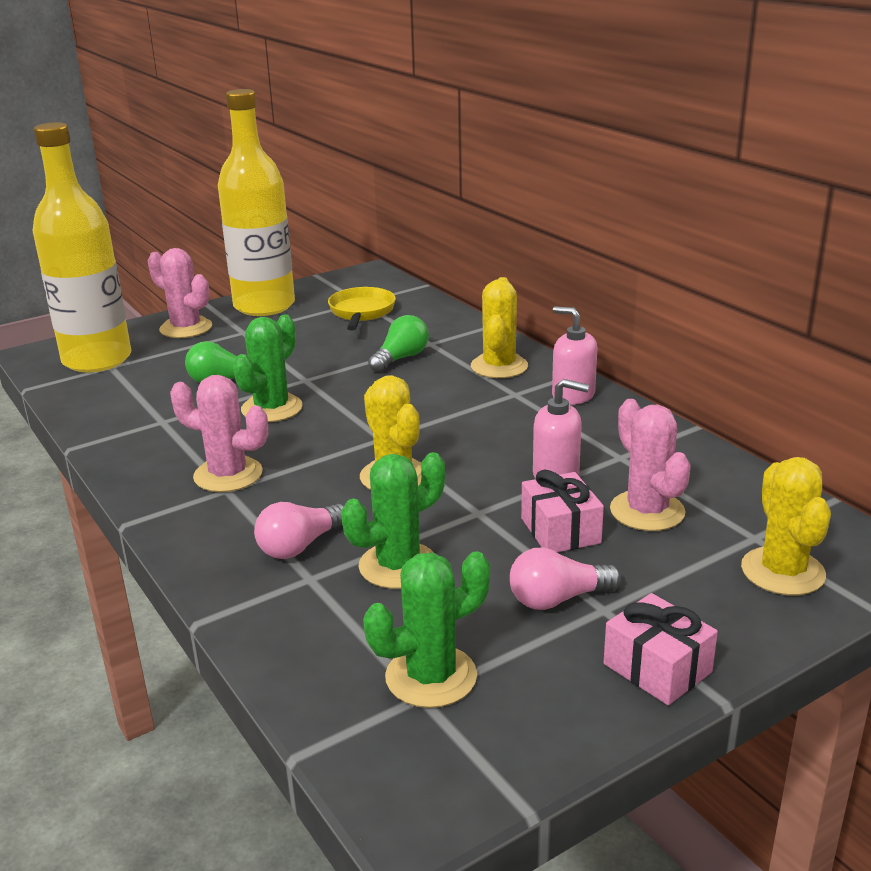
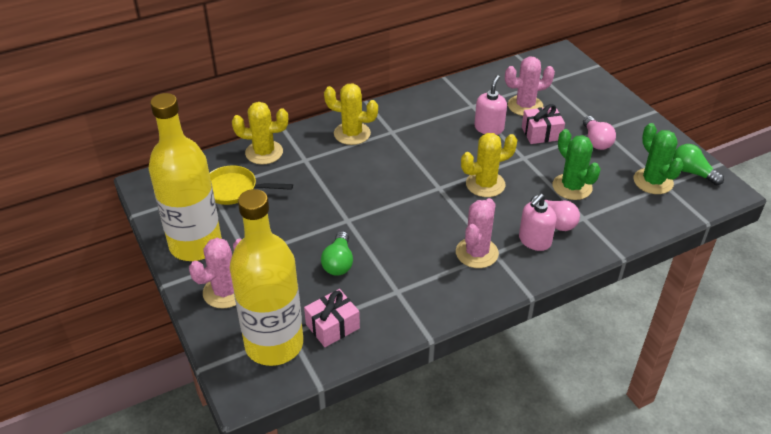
camera: 85 degrees left, 15 degrees up
green cactus [233,314,303,422] -> none
green light bulb [368,315,429,372] -> green light bulb moved to [673,144,724,185]
pink soap dispenser [552,306,597,405] -> pink soap dispenser moved to [519,194,557,251]
pink gift [604,593,718,705] -> pink gift moved to [304,289,360,347]
yellow cactus [741,457,831,595] -> yellow cactus moved to [232,102,288,164]

